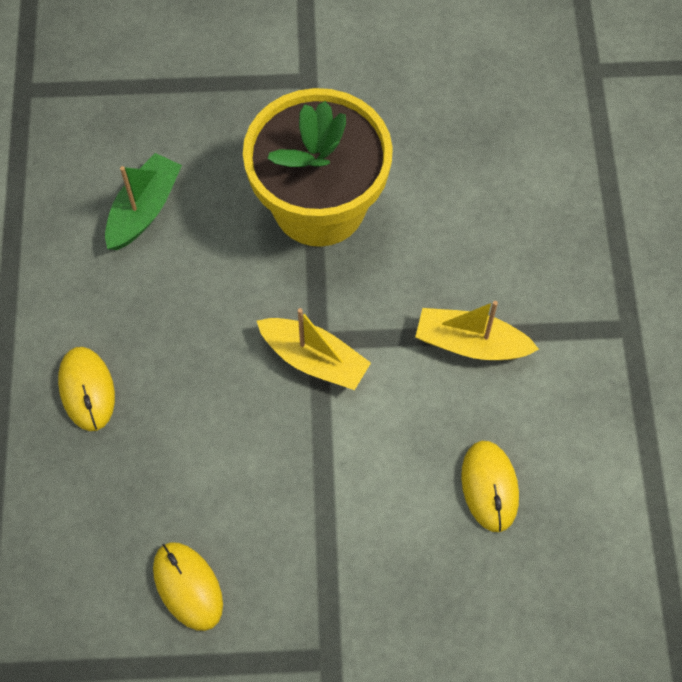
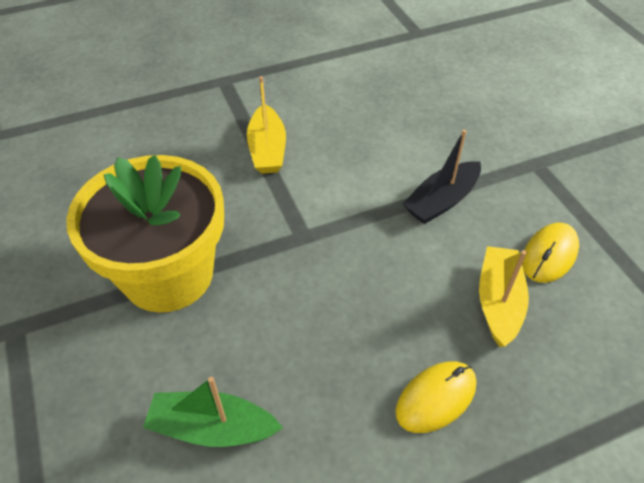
camera: 110 degrees left, 15 degrees down
yellow boat [257,308,371,390] -> yellow boat moved to [479,246,529,347]
yellow mouse [461,441,519,532] -> none
none -> black boat [403,130,481,224]

